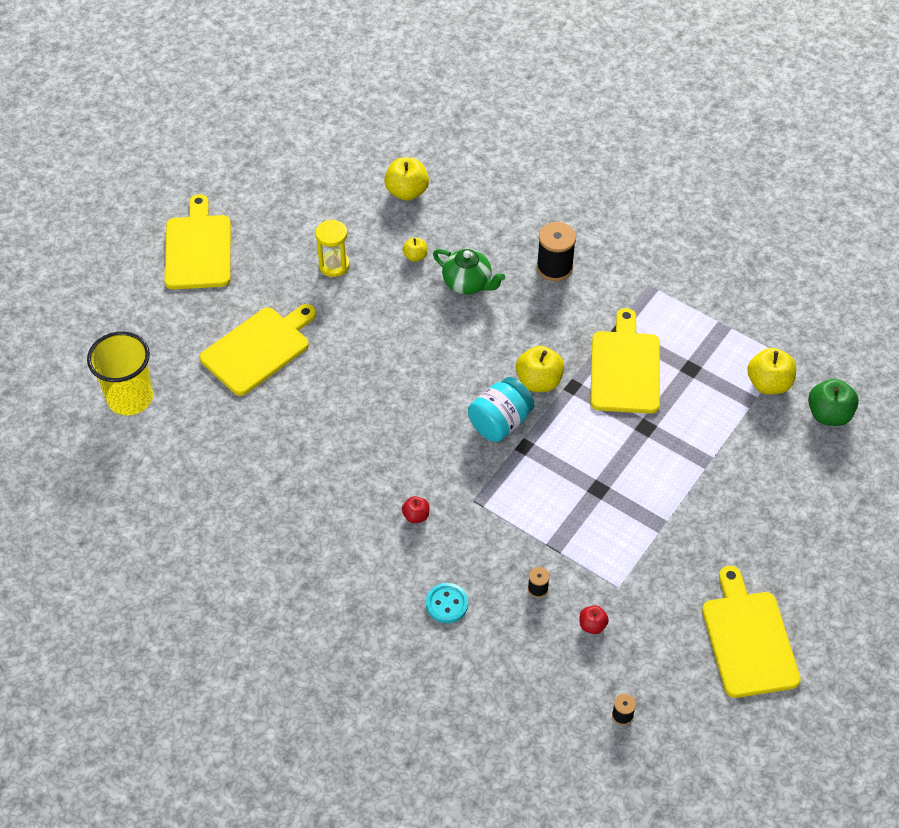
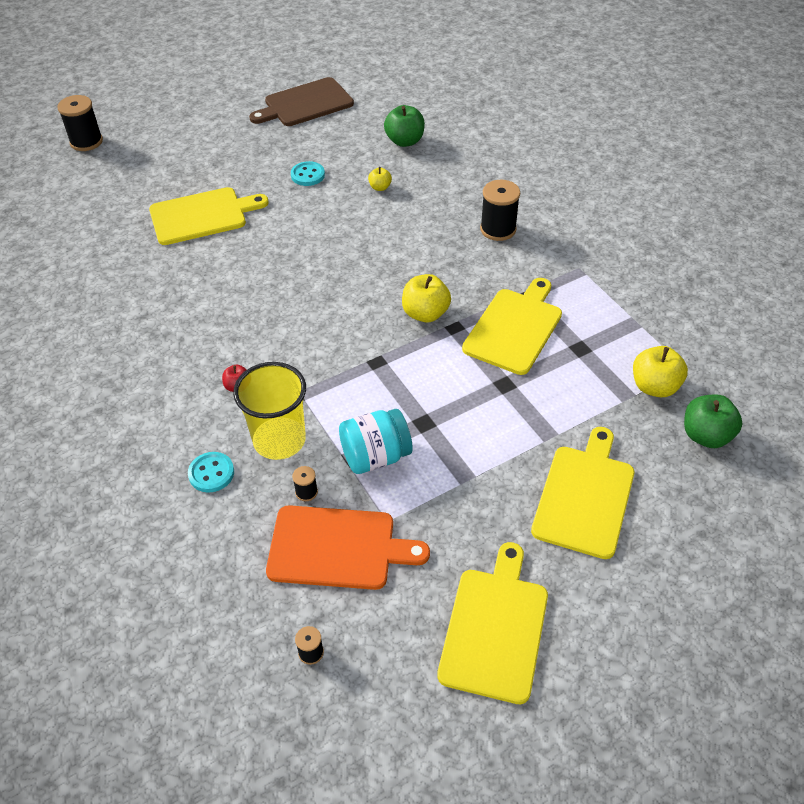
camera: 25 degrees right, 5 degrees down
yellow cup [87,331,153,416] -> yellow cup moved to [233,362,306,460]
yellow cutting board [164,194,231,289] -> yellow cutting board moved to [531,427,634,559]
yellow hourglass [315,219,350,277] -> turquoise button [291,161,325,186]
yellow apple [384,157,429,201] -> green apple [384,105,425,147]
green teapot [433,249,505,294] -> none
turquoise jar [468,377,535,442] -> turquoise jar moved to [339,409,413,474]
red apple [580,605,609,634] -> orange cutting board [266,505,430,590]
none -> black spool [58,95,103,151]
none -> brown cutting board [249,77,354,126]

